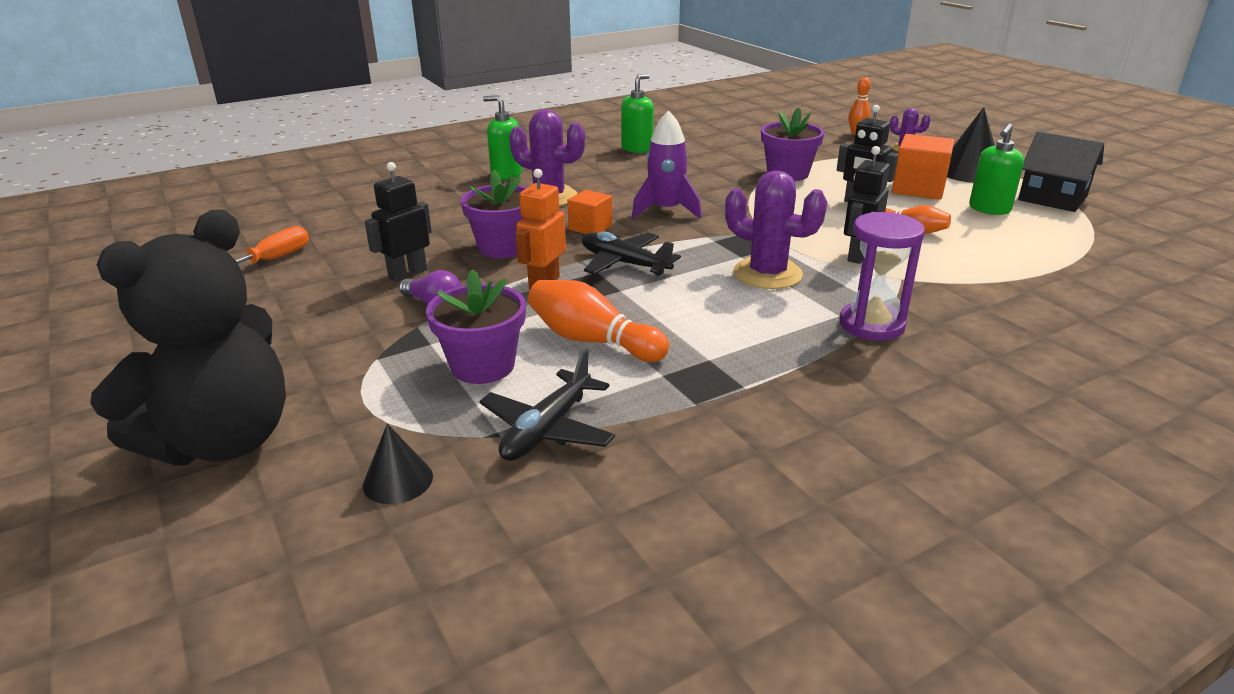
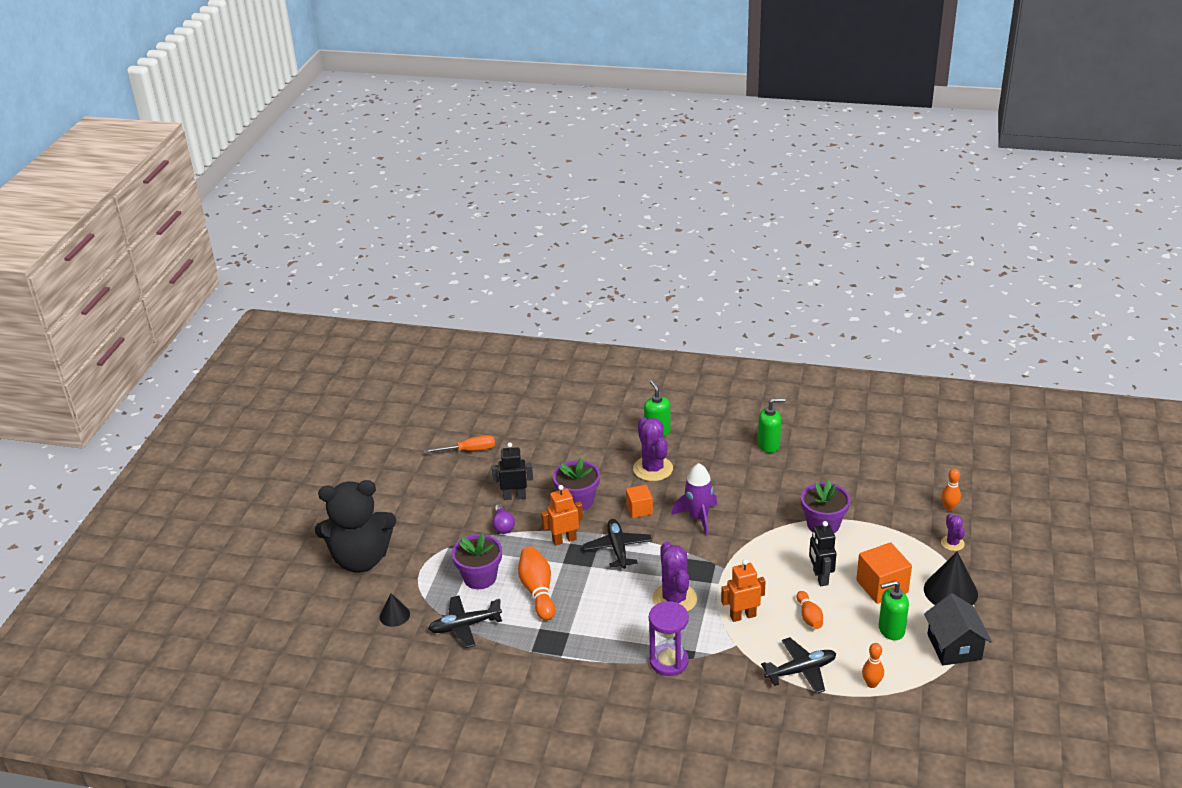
camera: 45 degrees right, 5 degrees up
black robot [844,146,890,264] -> orange robot [721,559,766,622]
none -> black plane [761,637,836,694]
none -> orange bowling pin [862,643,884,688]

